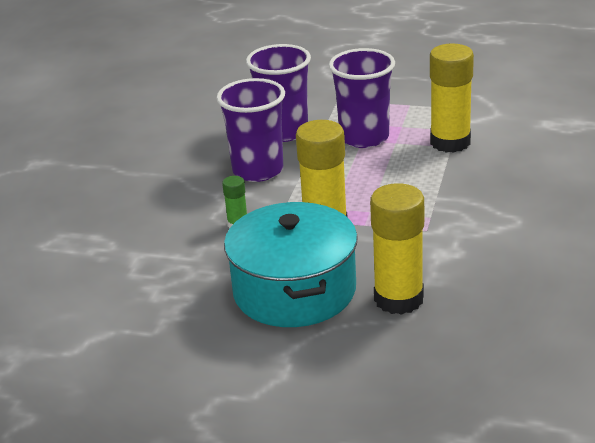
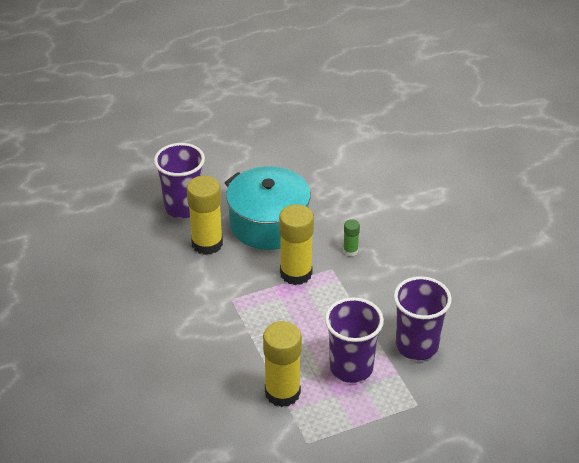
camera: 140 degrees right, 10 degrees up
purple cup [216,78,285,182] -> purple cup moved to [154,143,205,218]

